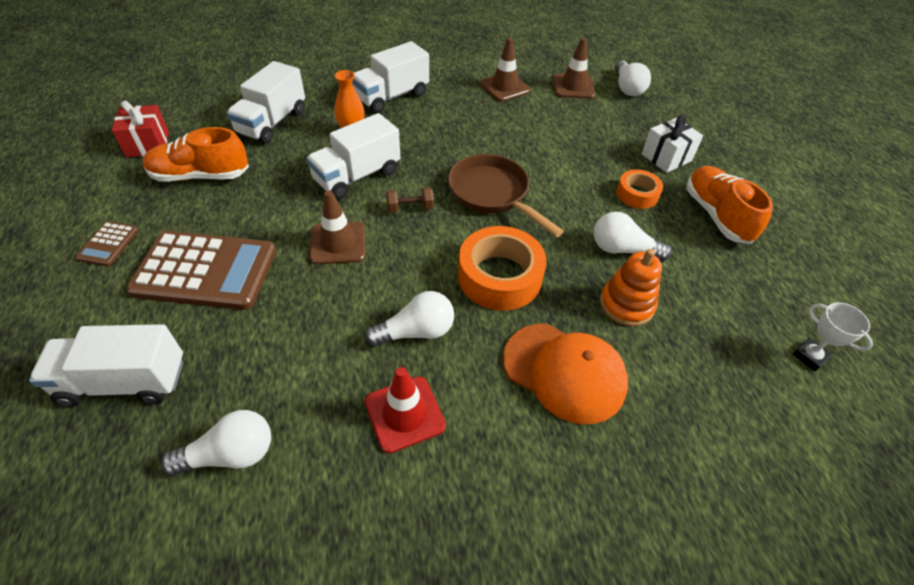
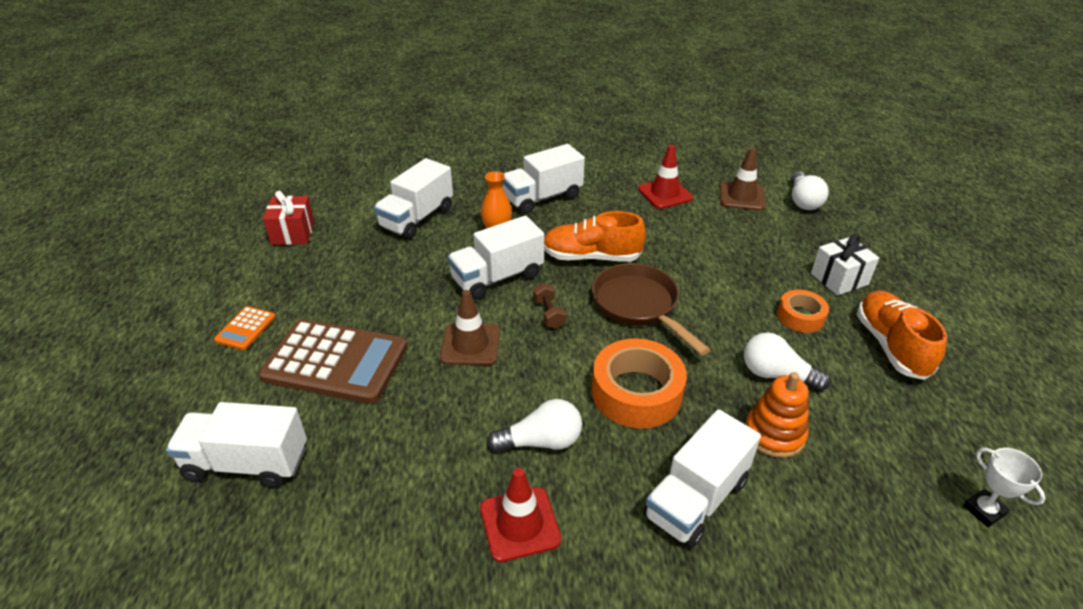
camera: 10 degrees right, 10 degrees down
brown calculator [75,221,139,266] -> orange calculator [214,306,276,350]
orange shoe [143,127,249,182] -> orange shoe moved to [544,211,646,262]
white light bulb [161,410,271,476] -> none
brown dumbbell [386,187,434,213] -> brown dumbbell turned 75 degrees clockwise [533,283,566,329]
brown traffic cone [480,38,530,102] -> red traffic cone [638,145,693,209]
orange cap [503,324,628,424] -> white truck [643,409,761,548]

